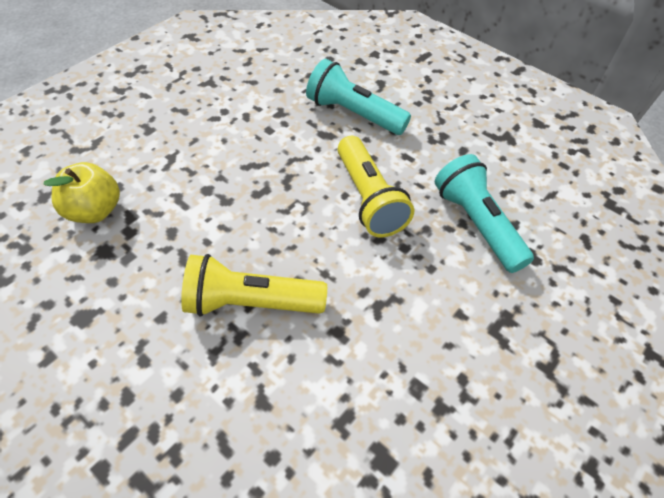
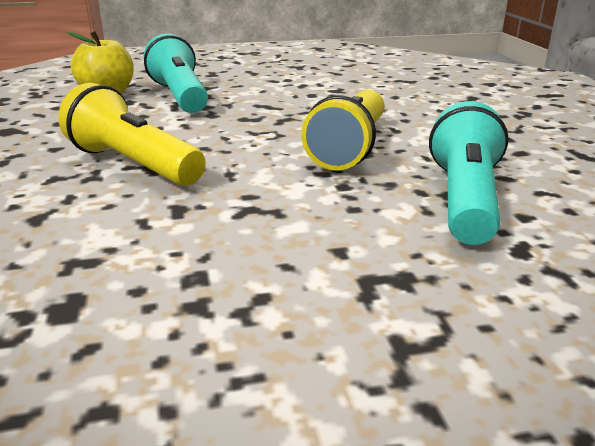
camera: 40 degrees right, 25 degrees down
turquoise flashlight [306,59,411,135] -> turquoise flashlight moved to [144,33,208,113]

